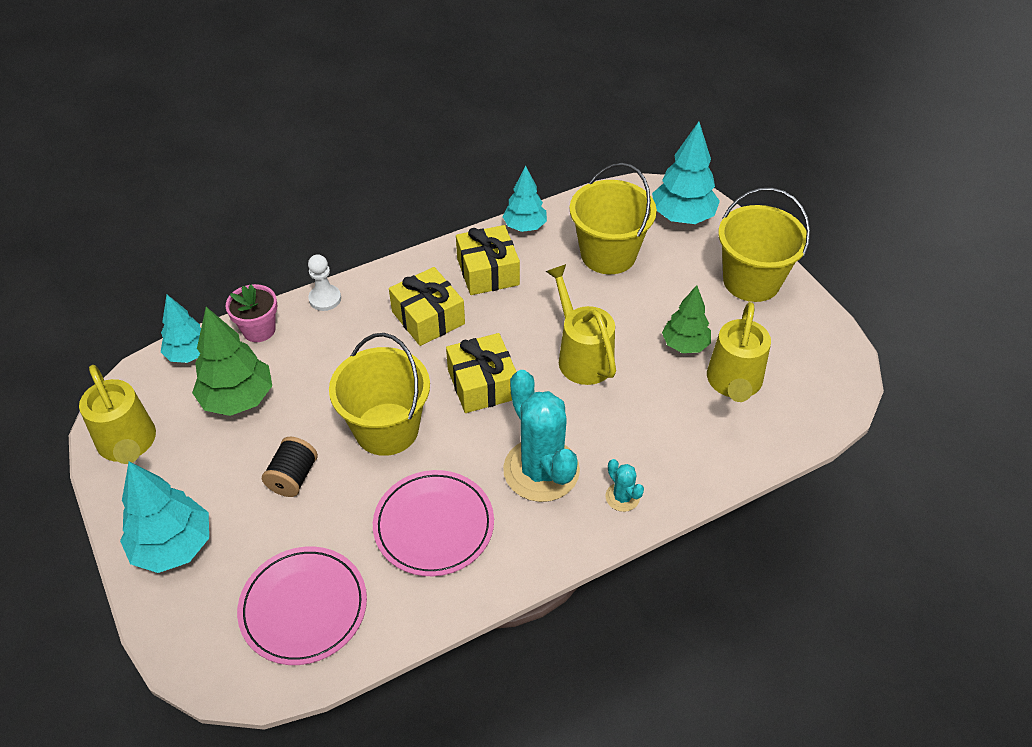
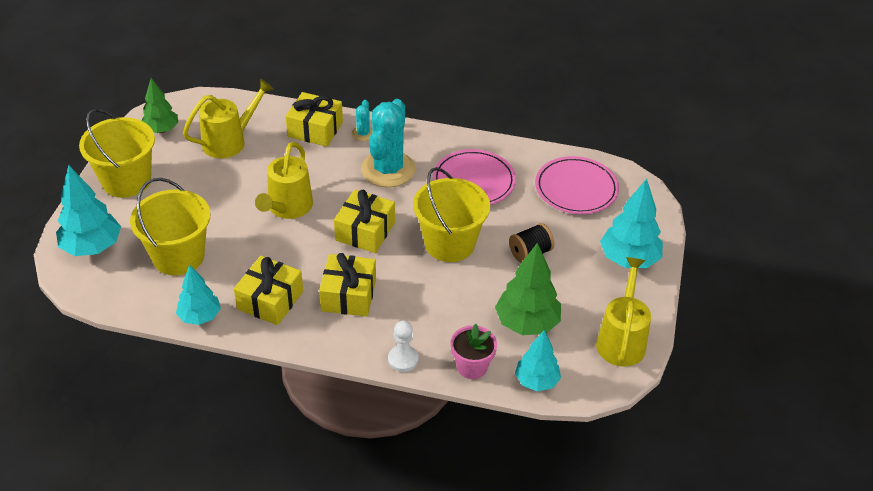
camera: 140 degrees left, 5 degrees down
green tree [662,285,711,353] -> green tree moved to [142,78,178,133]
none -> yellow gift [286,92,343,147]

